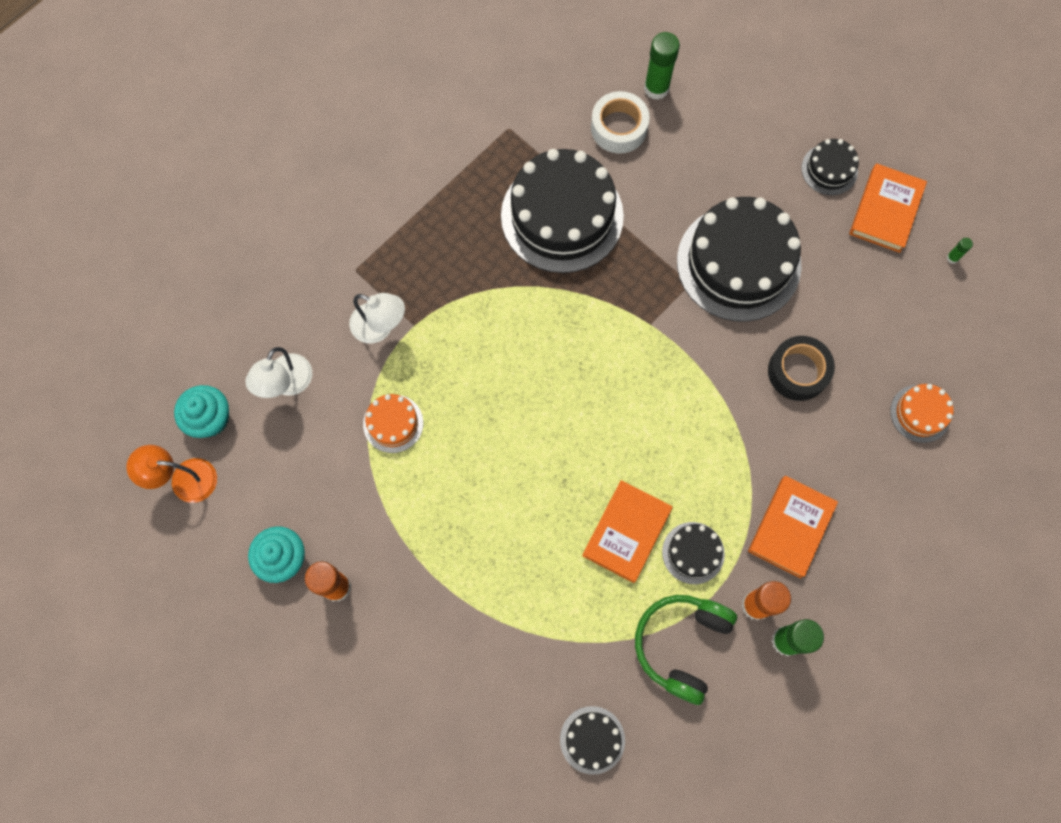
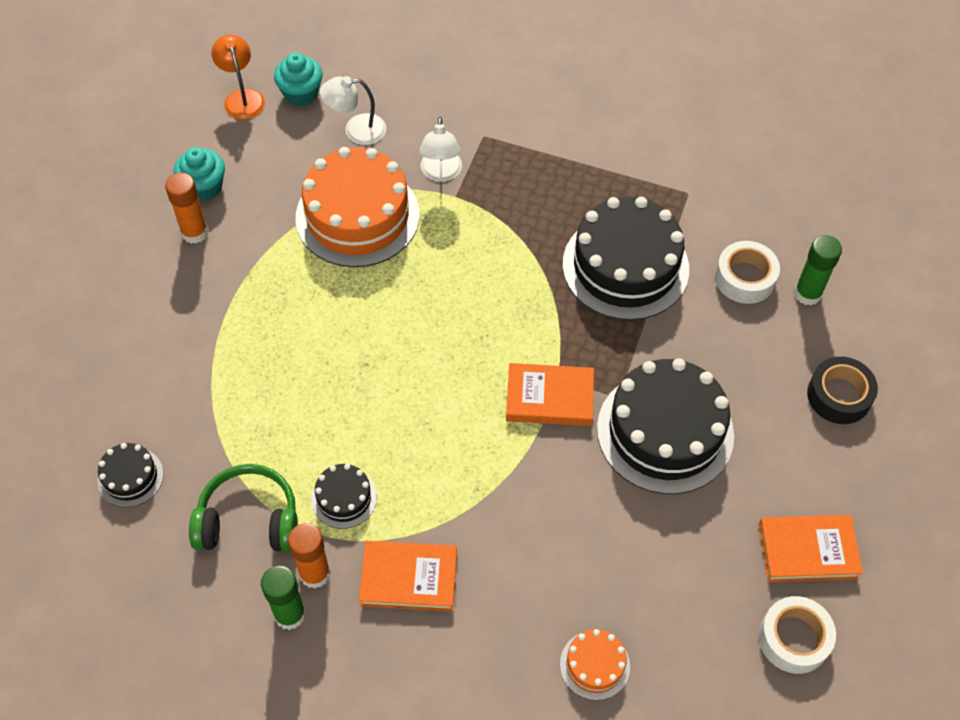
camera: 65 degrees right, 15 degrees down
orange cake [363,394,423,453] -> orange cake [296,147,420,267], size x2.15
orange book [582,480,673,583] -> orange book moved to [506,363,594,426]
black tape [768,336,835,401] -> black tape moved to [807,357,878,424]
black cake [801,139,859,195] -> none
green glue stick [947,238,973,264] -> white tape [759,596,836,674]

